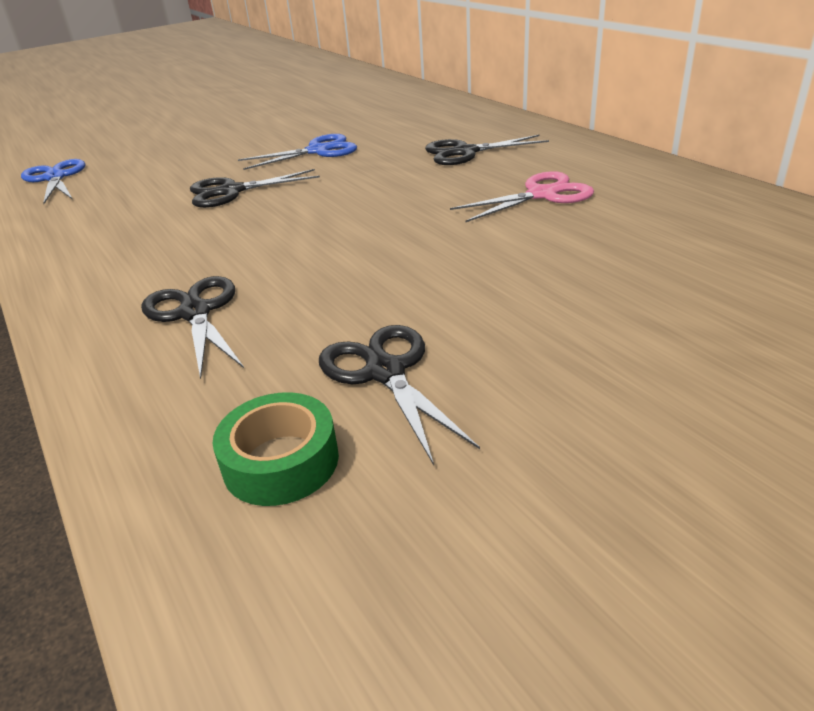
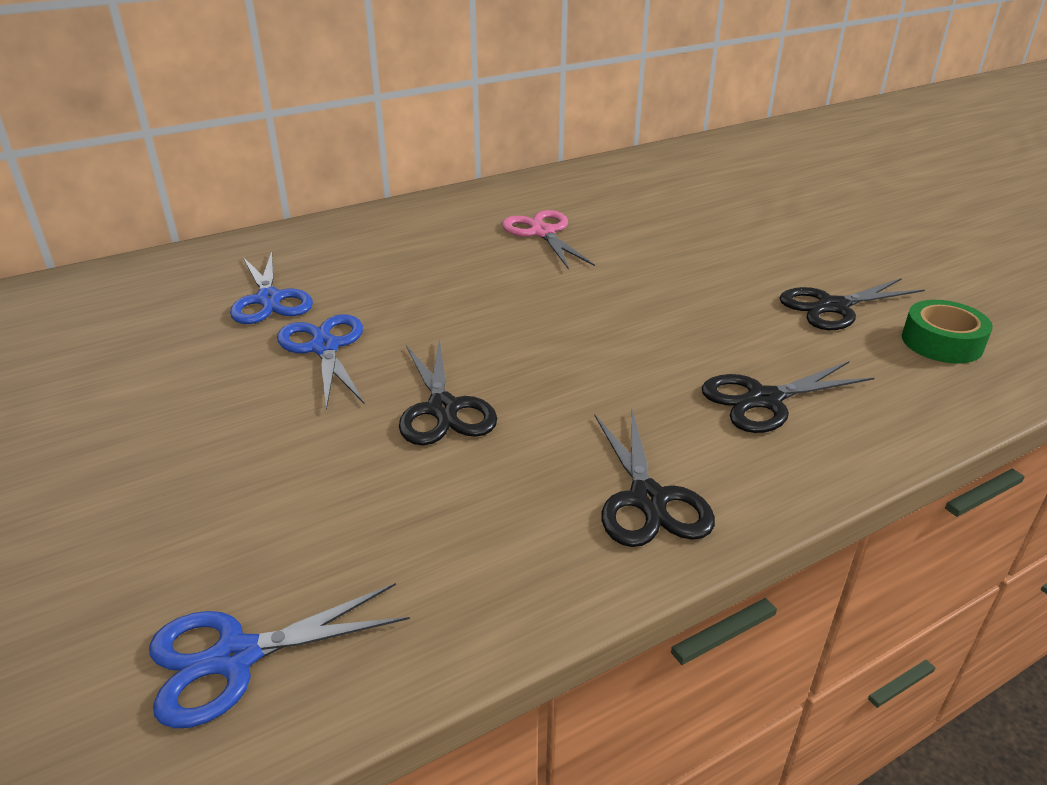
camera: 90 degrees left, 0 degrees up
black scissors [425,135,549,165] -> black scissors moved to [594,410,715,547]
none -> blue scissors [230,251,313,324]

